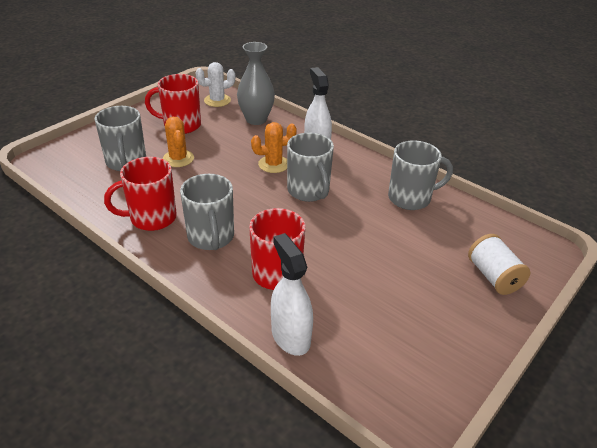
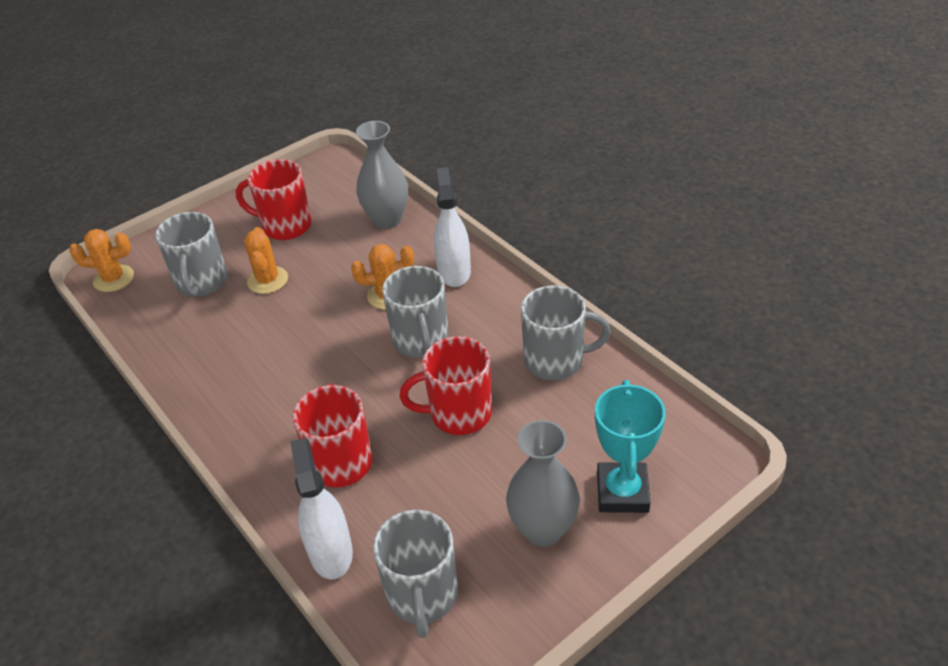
camera: 15 degrees right, 5 degrees up
red mug [104,157,177,231] -> red mug moved to [399,336,492,435]
grey mug [180,174,234,250] -> grey mug moved to [373,510,458,638]
white cactus [195,62,235,107] -> none
white spool [468,234,530,295] -> turquoise trophy [595,380,666,513]
none -> orange cactus [69,229,134,292]
none -> grey vase [506,420,580,547]

